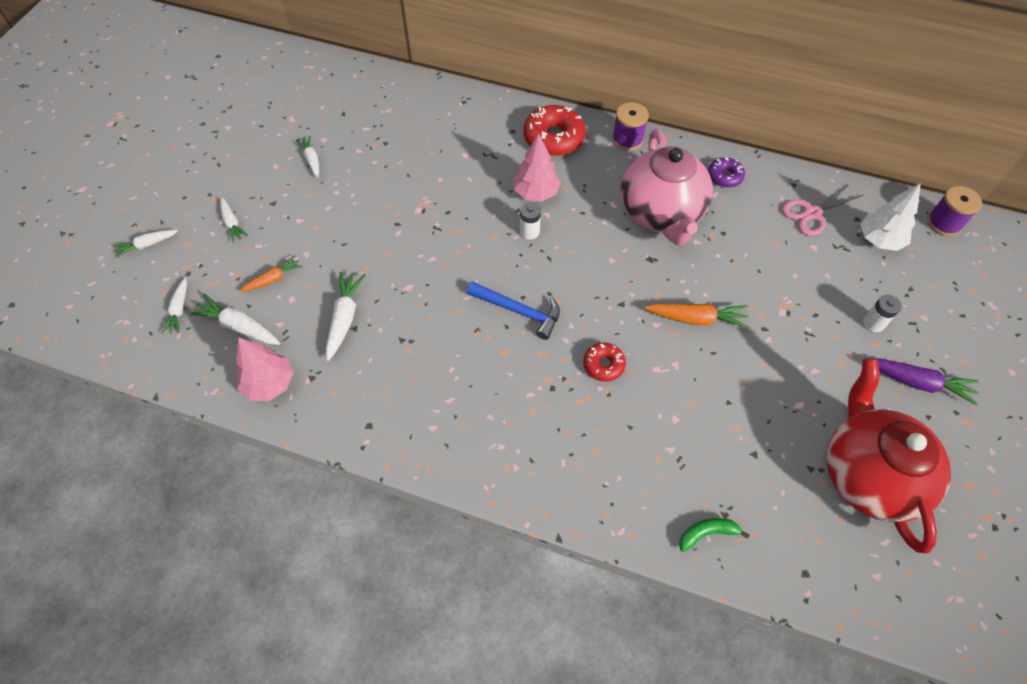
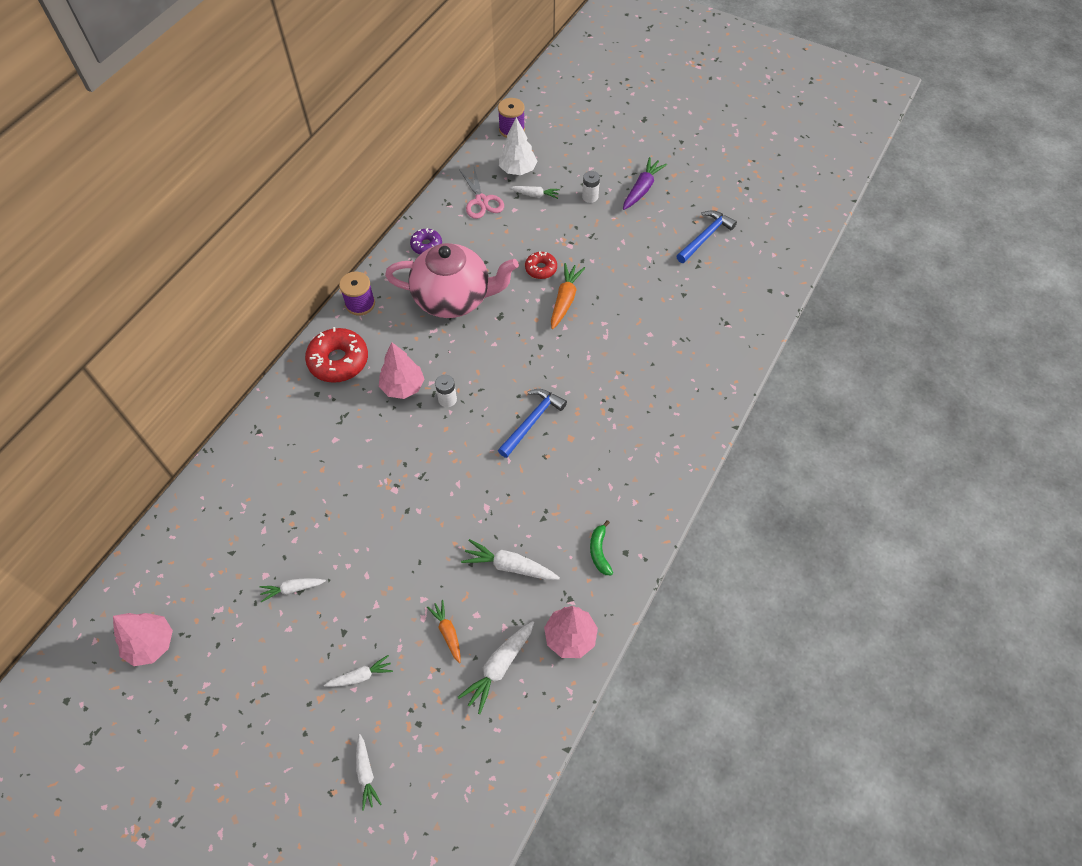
camera: 80 degrees left, 0 degrees up
white carrot [162,278,187,334] -> white carrot moved to [510,186,560,199]
red donut [583,342,626,382] -> red donut moved to [525,251,557,279]
green banana [679,518,750,552] -> green banana moved to [590,520,613,575]
red teapot [827,358,951,553] -> blue hammer [677,210,737,263]
none -> pink tree [113,613,173,666]

